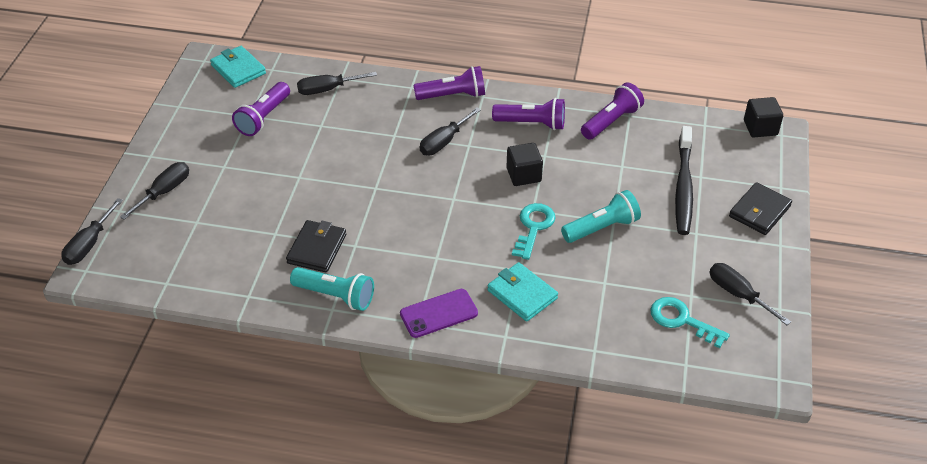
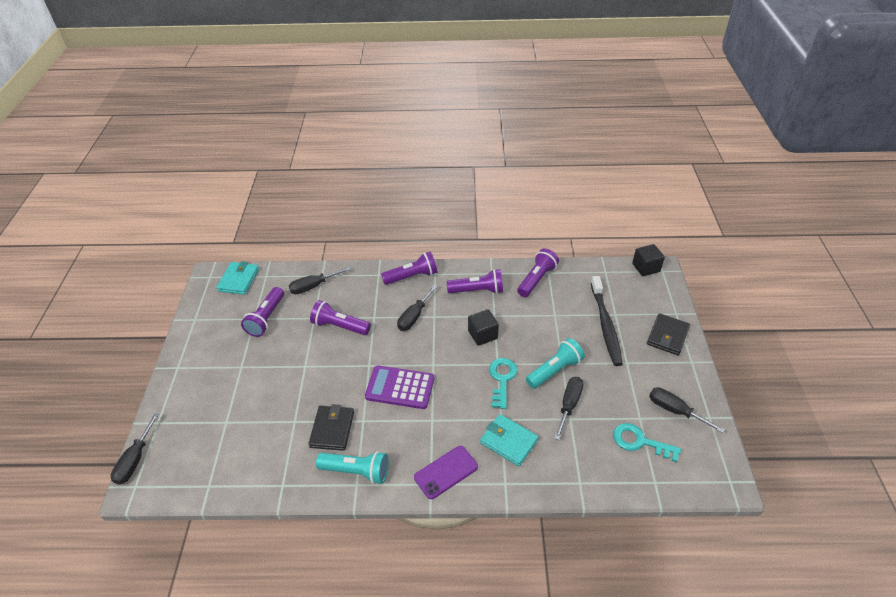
camera: 10 degrees left, 0 degrees up
black screwdriver [120,162,189,220] -> black screwdriver moved to [554,377,584,440]
turquoise wallet [210,46,266,88] -> turquoise wallet turned 60 degrees clockwise [216,261,259,295]
none -> purple flashlight [310,300,371,335]
none -> purple calculator [365,365,434,409]

